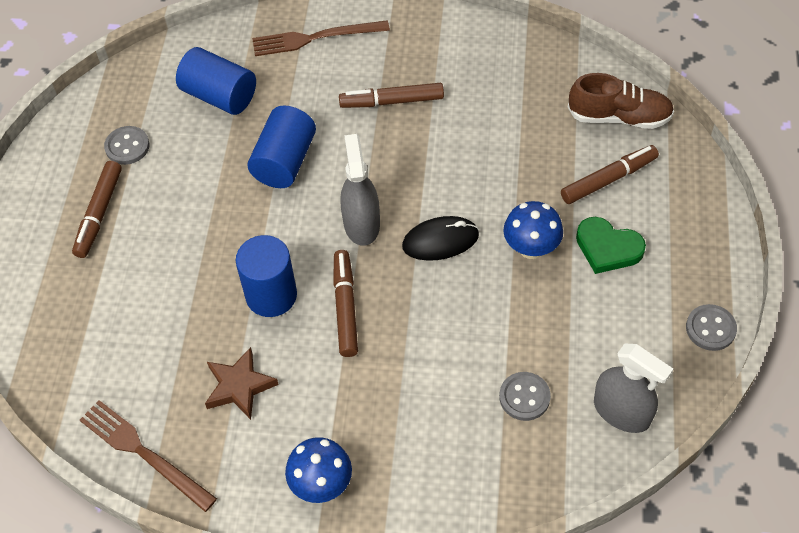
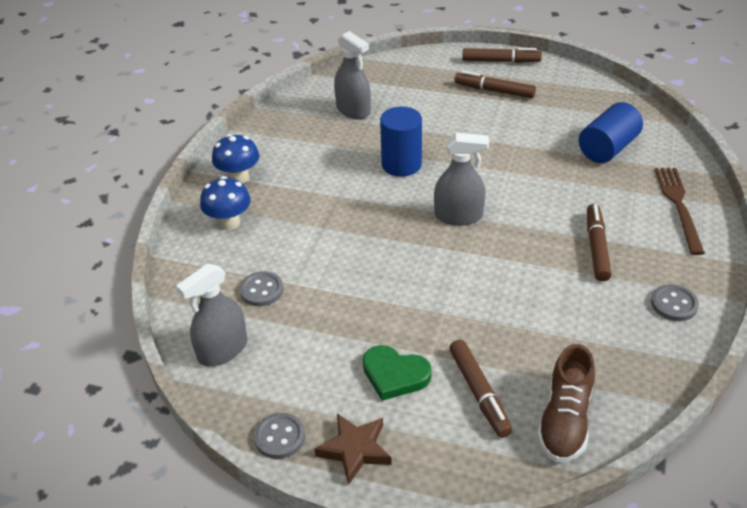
camera: 100 degrees right, 15 degrees down
brown fork [80,400,217,512] -> none
grey button [104,126,149,165] -> grey button moved to [651,284,699,321]
brown star [205,347,279,420] -> brown star moved to [314,413,392,485]
blue cylinder [247,106,316,188] -> none
brown marker [333,250,358,357] -> brown marker moved to [462,48,542,63]
black mouse [402,216,479,261] -> none
blue mushroom [503,201,563,259] -> blue mushroom moved to [200,176,251,230]
green heart [576,217,646,274] -> green heart turned 105 degrees counterclockwise [363,345,432,401]
none -> grey spray bottle [334,31,371,119]

